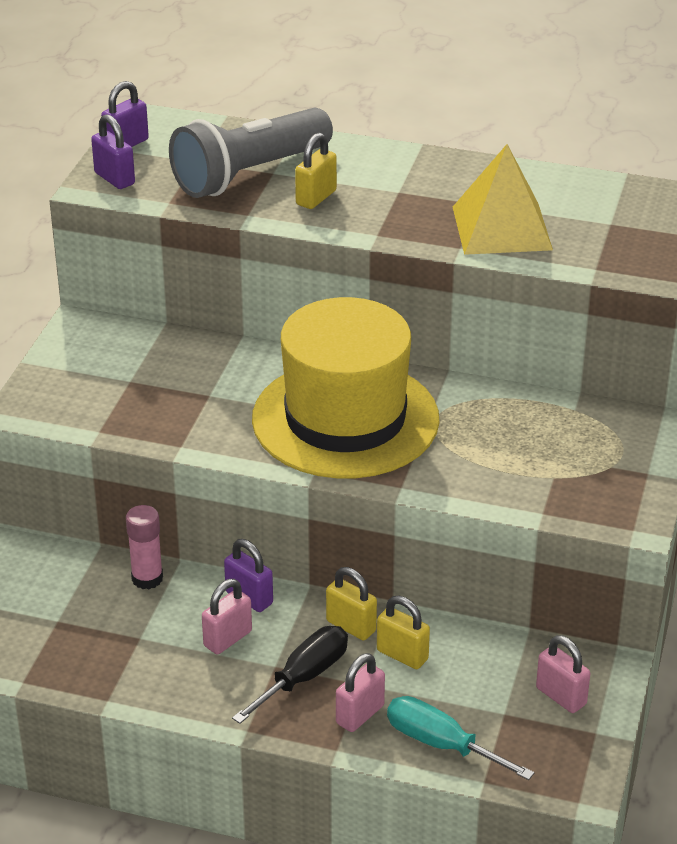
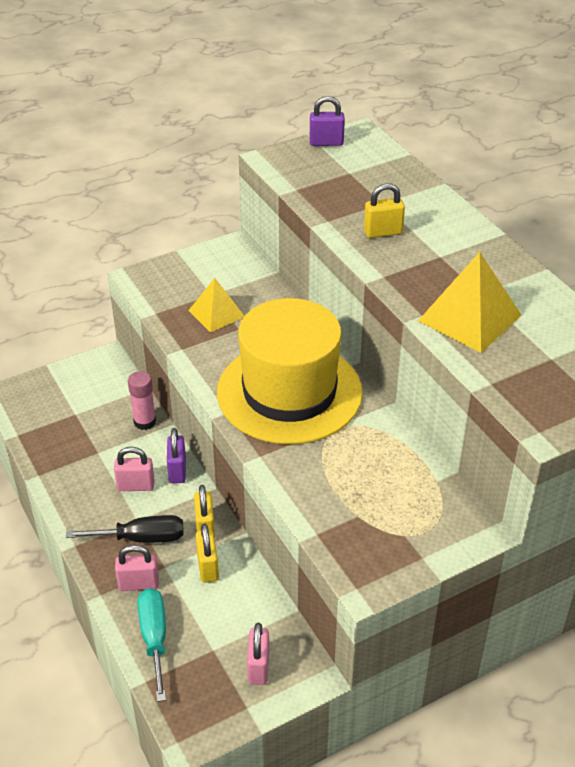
camera: 45 degrees right, 5 degrees up
purple padlock [91,114,135,189] -> none
grey flashlight [169,108,333,198] -> none
none -> yellow pyramid [188,278,244,333]

